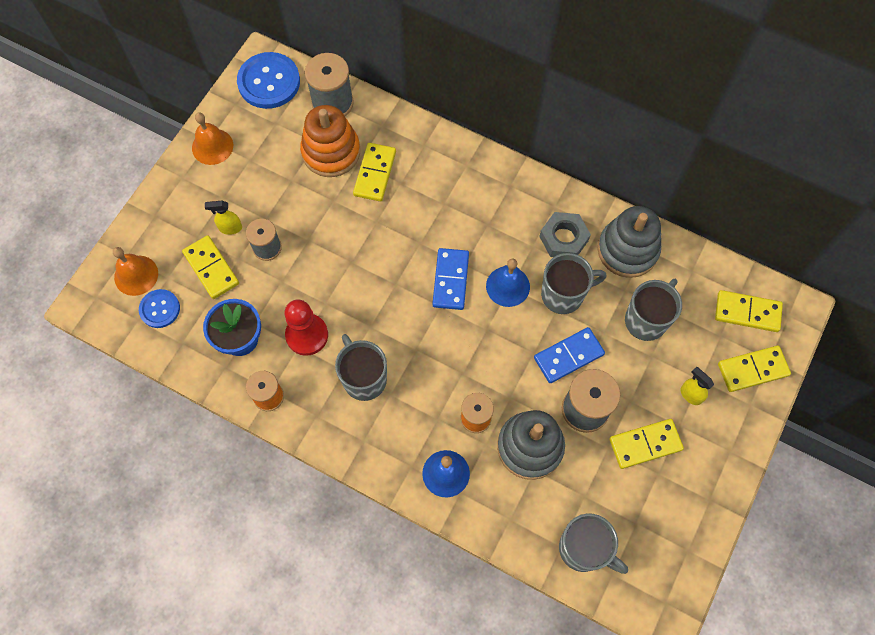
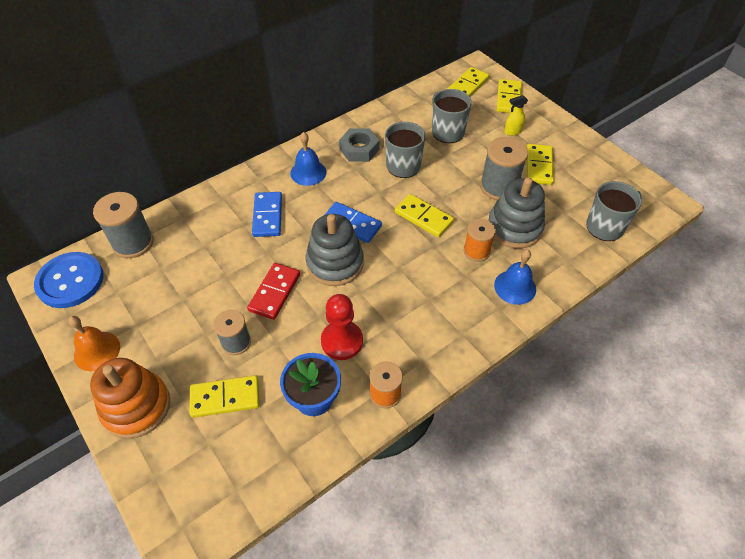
camera: 65 degrees left, 15 degrees down
orange bell [113,247,158,296] -> none
blue button [139,289,180,328] -> none
yellow spray bottle [205,201,242,235] -> none
orange stacking toy [300,105,360,177] -> orange stacking toy moved to [90,358,170,439]
grey mug [335,334,387,401] -> none
yellow domino [353,143,396,201] -> yellow domino moved to [395,194,454,237]
blue bell [486,259,530,307] -> blue bell moved to [290,132,326,186]
blue domino [534,327,605,383] -> blue domino moved to [252,192,282,237]
grey stacking toy [598,206,661,278] -> grey stacking toy moved to [306,214,364,286]
none -> red domino [247,263,300,320]

